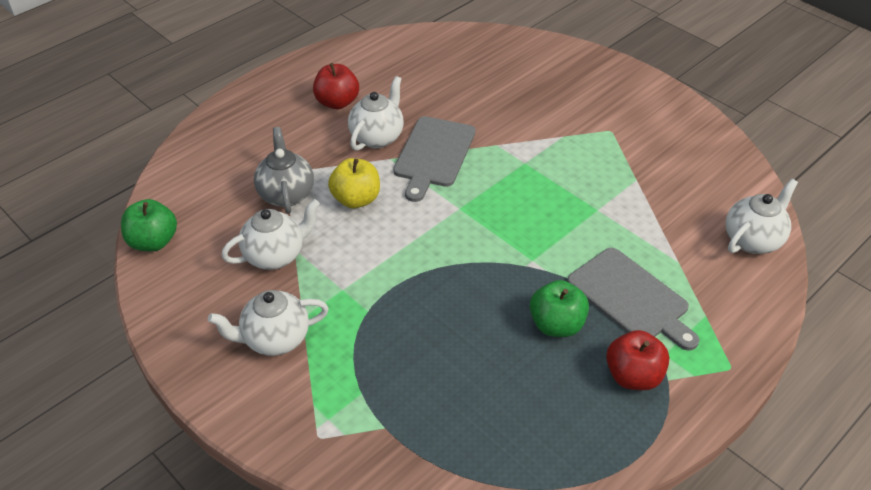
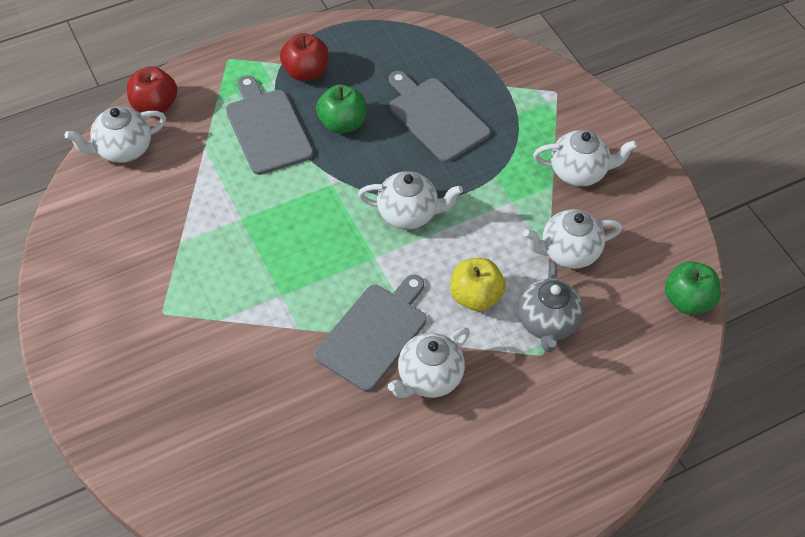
camera: 165 degrees left, 10 degrees up
red apple [313,63,359,109] -> red apple moved to [127,66,177,113]
none -> white teapot [358,171,463,229]
none -> grey cutting board [389,71,490,162]

